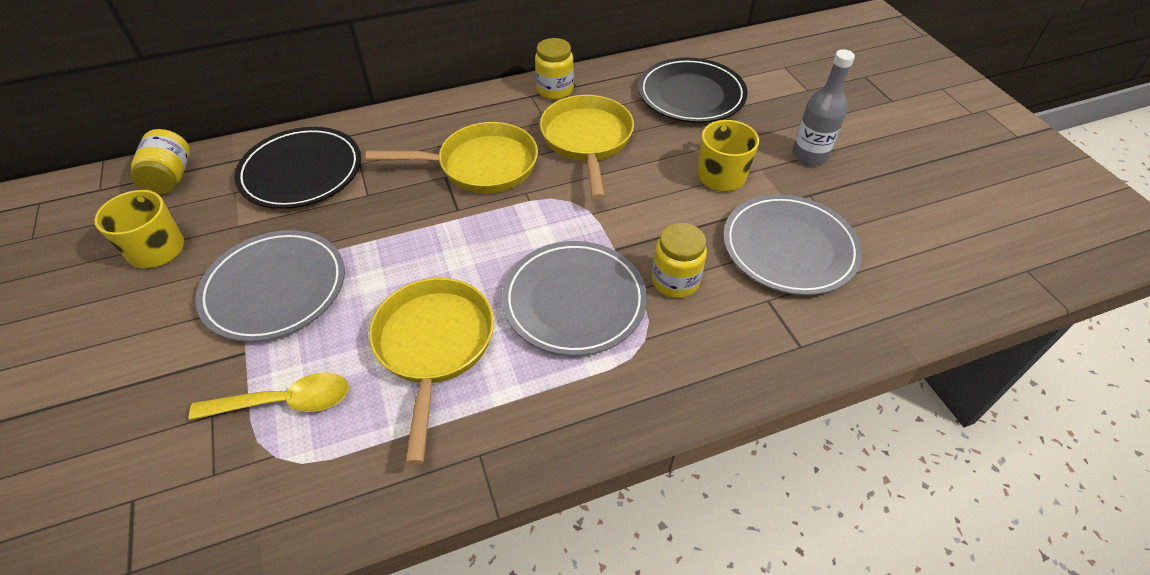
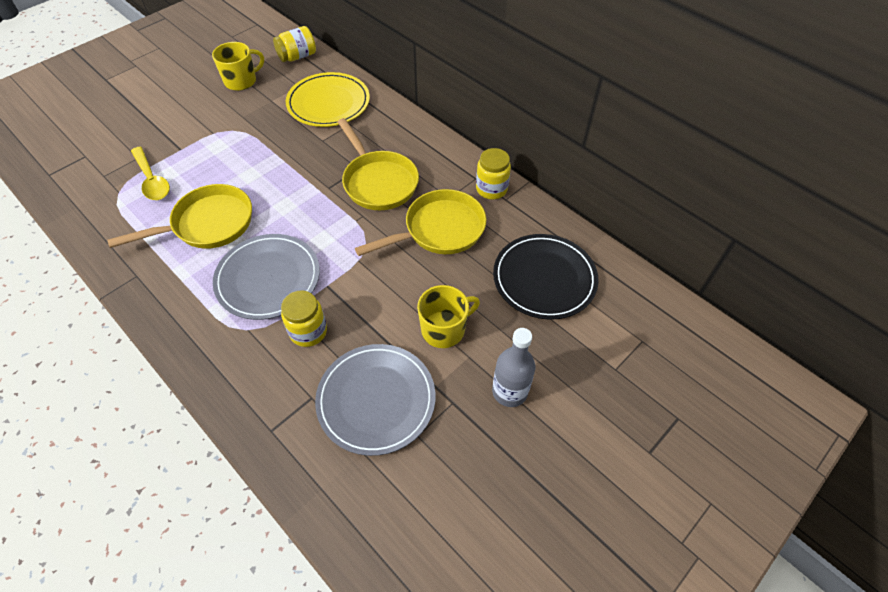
camera: 65 degrees right, 5 degrees up
grey plate [195,230,345,342] -> none
black plate [234,127,361,209] -> yellow plate [286,72,370,127]

